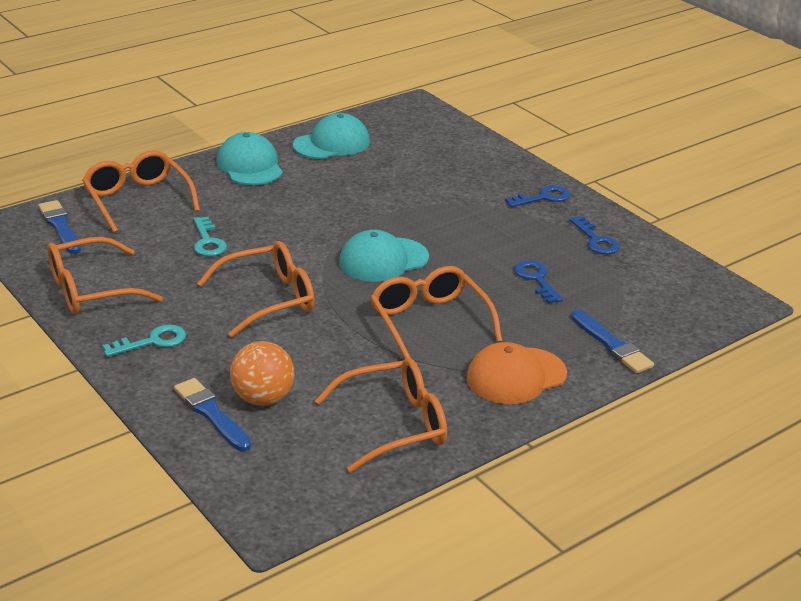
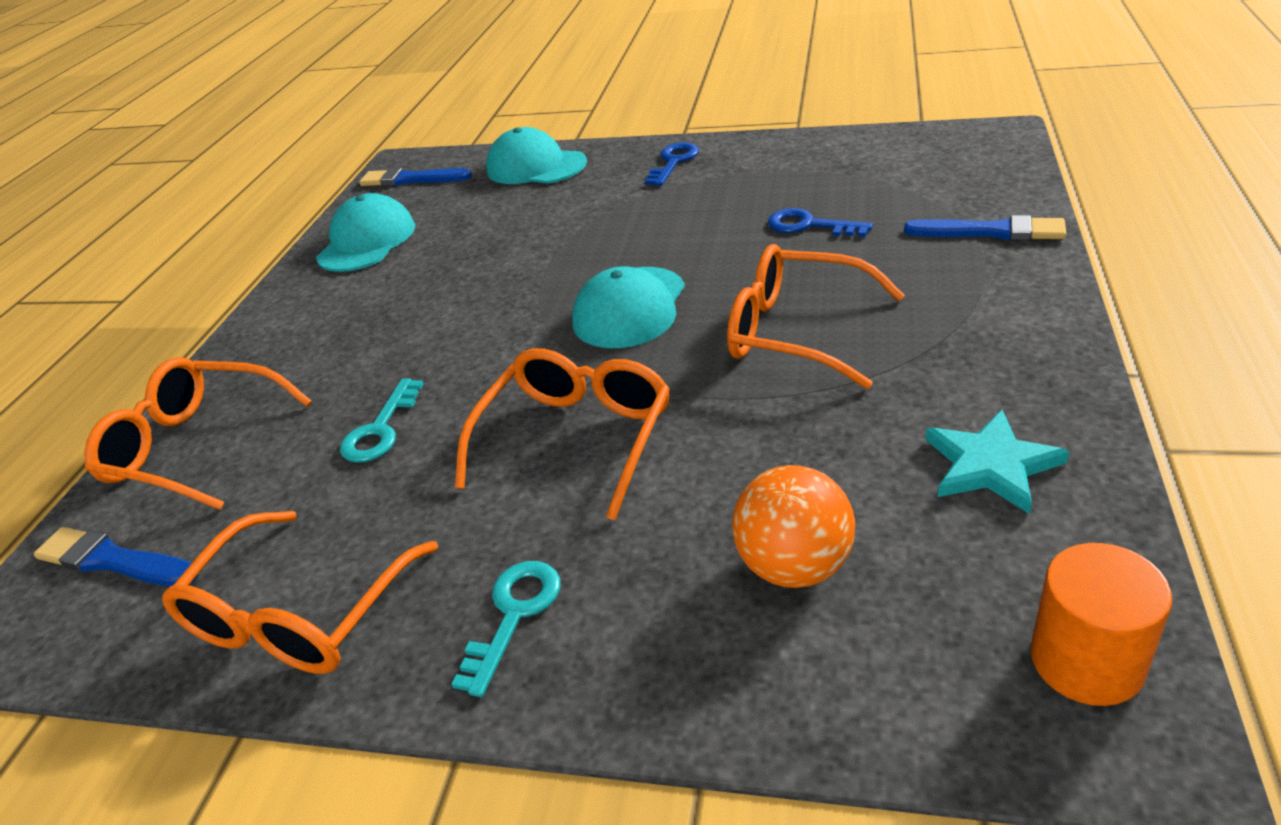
camera: 35 degrees left, 5 degrees up
blue brush [174,378,251,451] -> blue brush moved to [359,168,472,186]
turquoise key [194,217,227,256] -> turquoise key turned 75 degrees clockwise [340,378,424,463]
turquoise cap [216,132,283,185] -> turquoise cap moved to [486,127,587,184]
orange glasses [315,358,447,473] -> turquoise star [925,410,1069,514]
orange cap [467,342,567,404] -> none
blue key [569,216,620,254] -> none
none -> orange cylinder [1031,543,1172,706]

